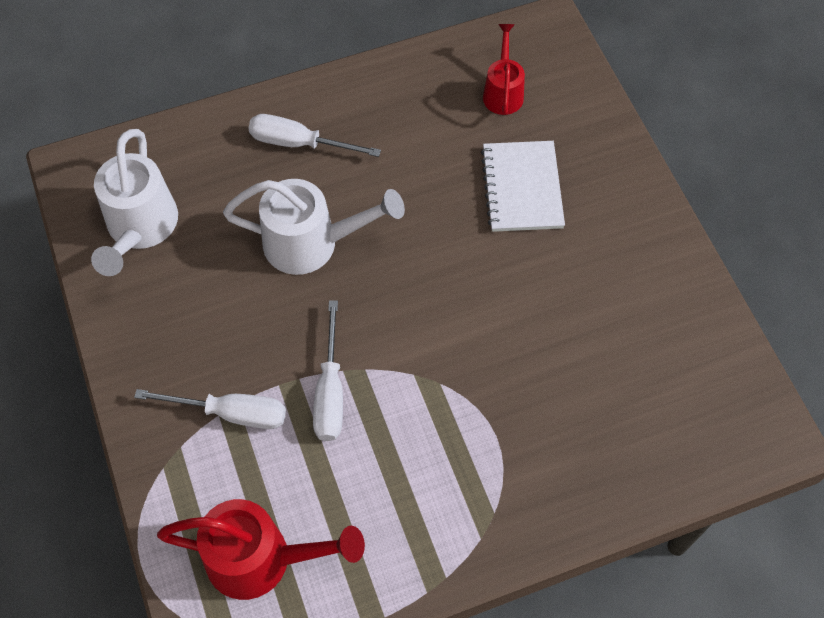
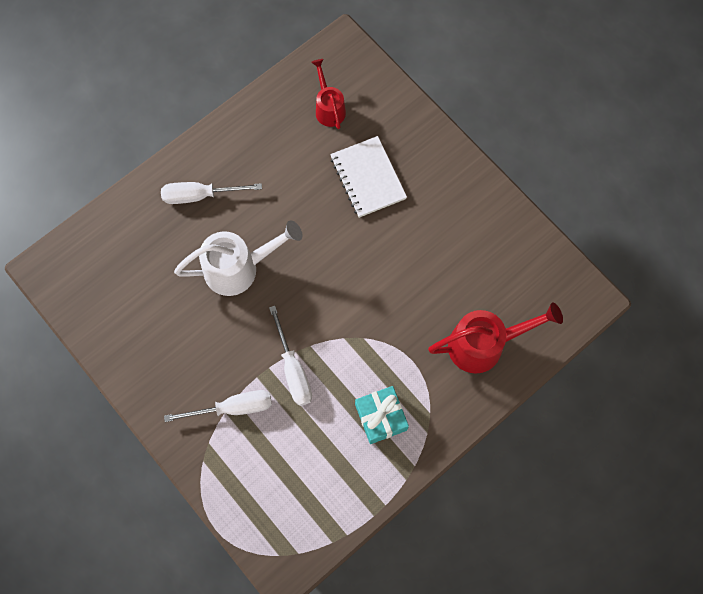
camera: 20 degrees left, 10 degrees up
white watering can [91,129,178,276] -> none
red watering can [157,499,365,600] -> red watering can moved to [428,302,563,374]
none -> turquoise gift [355,386,409,444]

